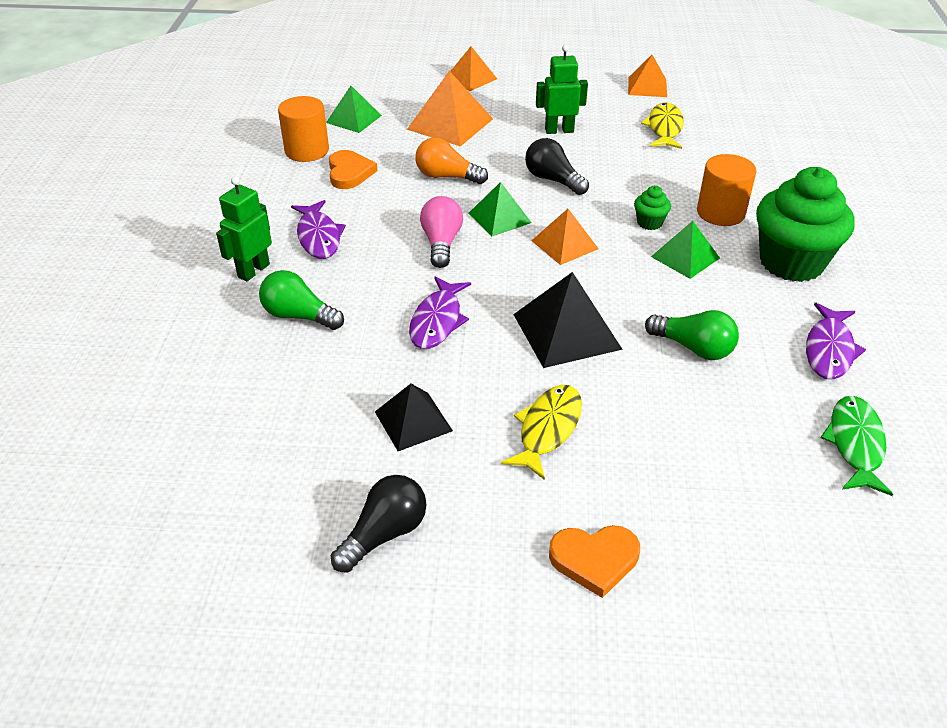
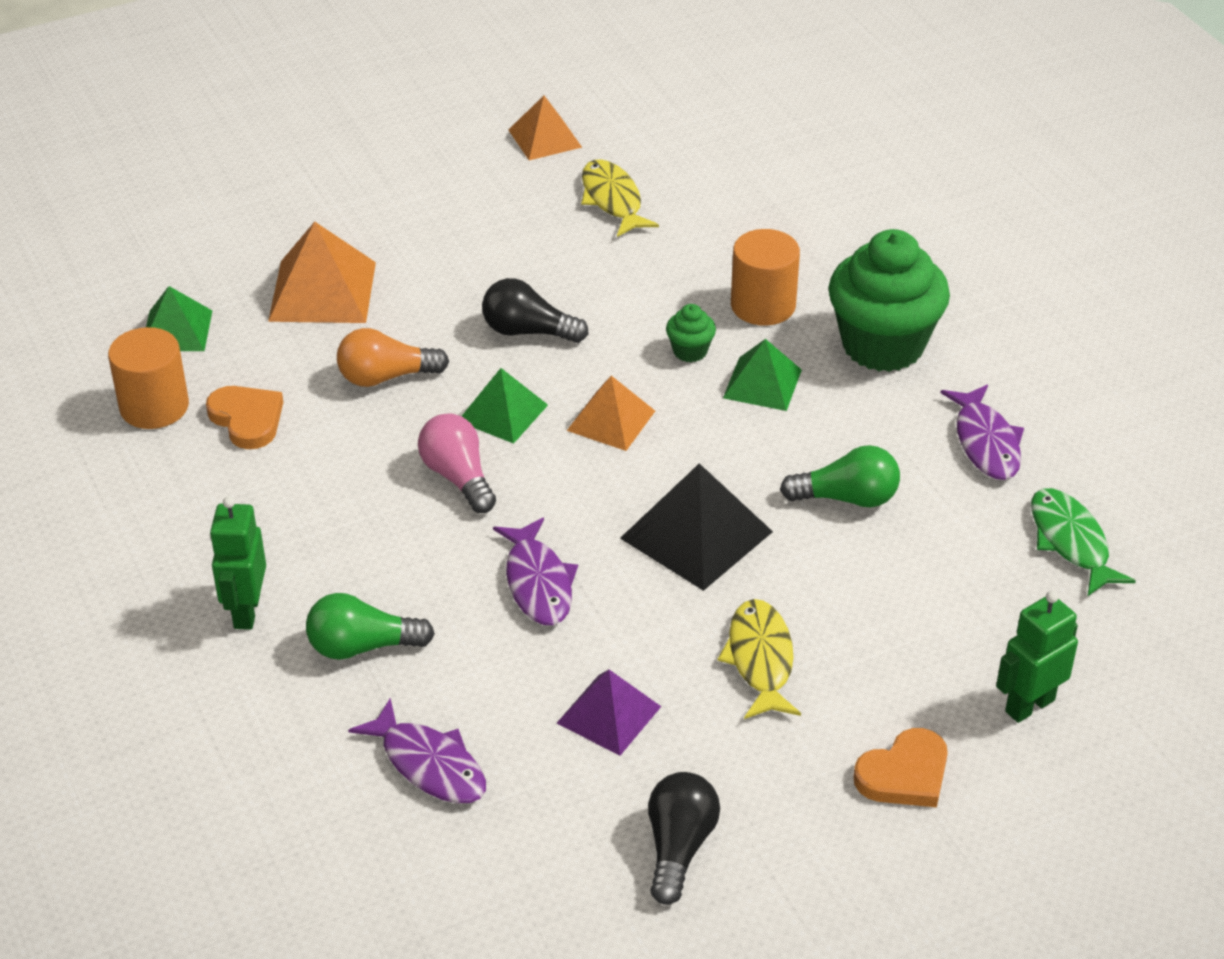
camera: 30 degrees left, 0 degrees up
purple fish [291,200,346,259] -> purple fish moved to [348,698,486,803]
black pyramid [375,384,453,451] -> purple pyramid [557,670,661,756]
orange pyramid [450,47,497,91] -> none
green robot [536,45,588,134] -> green robot moved to [996,591,1078,723]

